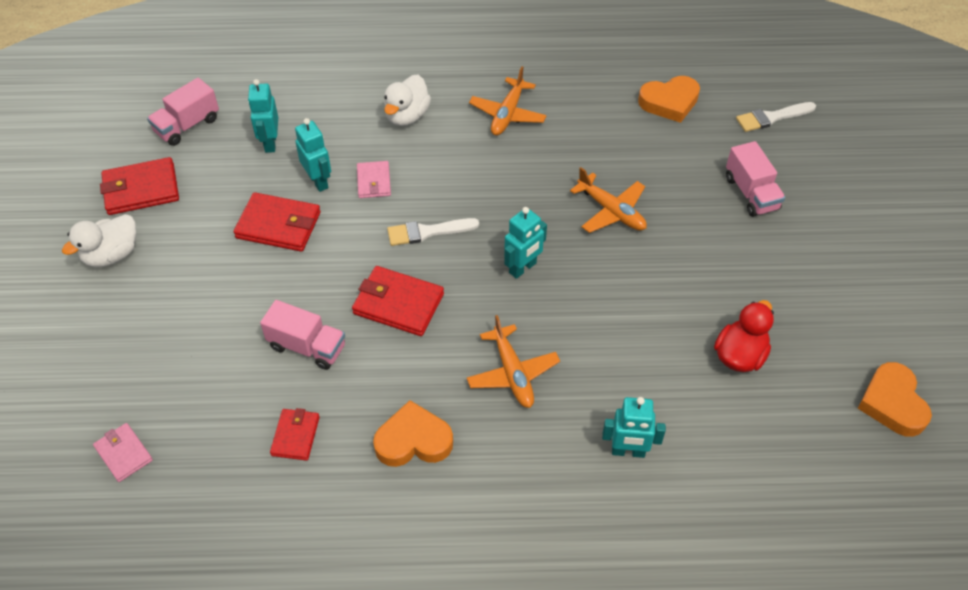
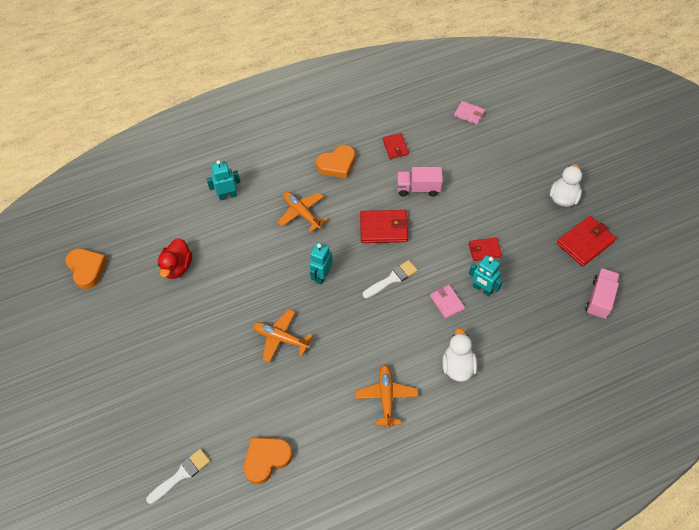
camera: 160 degrees right, 5 degrees up
red wallet [234,192,321,252] -> red wallet [469,237,502,261], size x0.61
turquoise robot [248,79,278,153] -> none
pink truck [726,141,785,217] -> none

